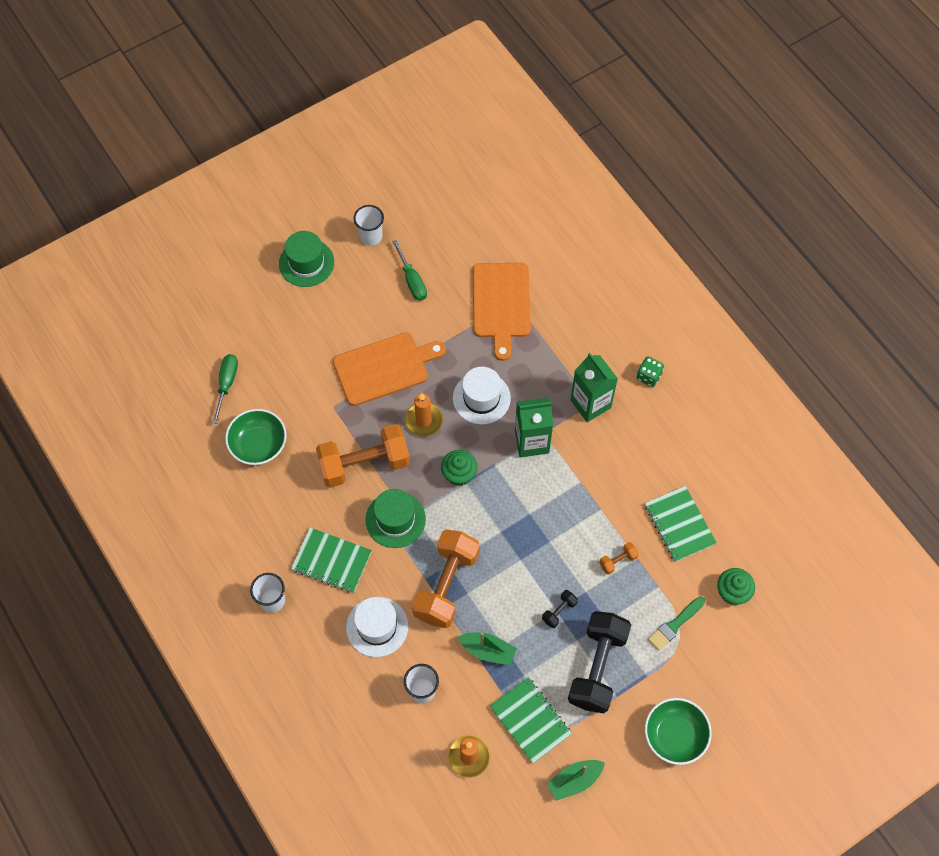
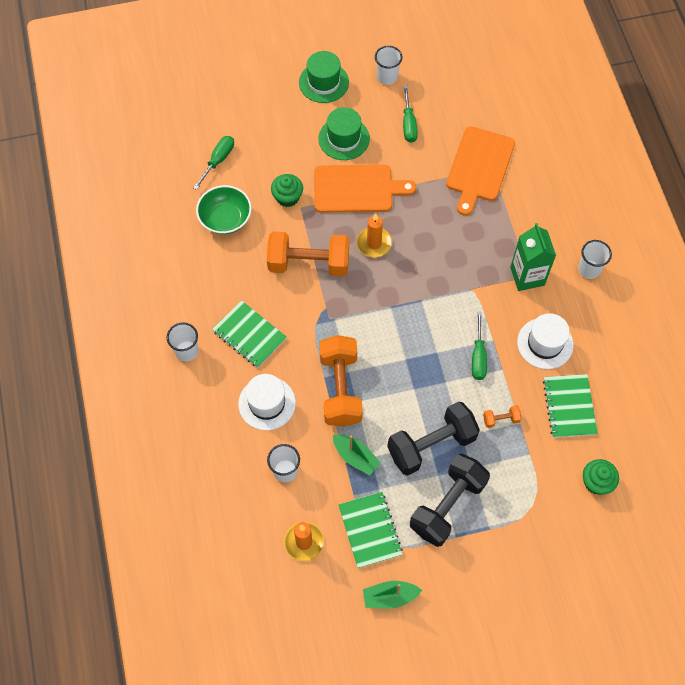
camera: 20 degrees right, 0 degrees up
green hat [365,489,426,548] -> green hat moved to [318,107,370,160]
orange dumbbell [412,529,480,628] -> orange dumbbell turned 45 degrees counterclockwise [319,335,363,427]
green cupcake [441,450,477,486] -> green cupcake moved to [271,174,303,207]
white hat [453,367,511,424] -> white hat moved to [517,313,573,369]
green carton [515,398,553,458] -> none
black dumbbell [542,590,578,628] -> black dumbbell [387,401,480,475], size x2.41
green dice [637,356,664,387] -> white cup [578,240,612,279]
green bowl [645,698,712,765] -> none
green brush [648,596,705,650] -> none
none -> green screwdriver [472,311,487,380]

